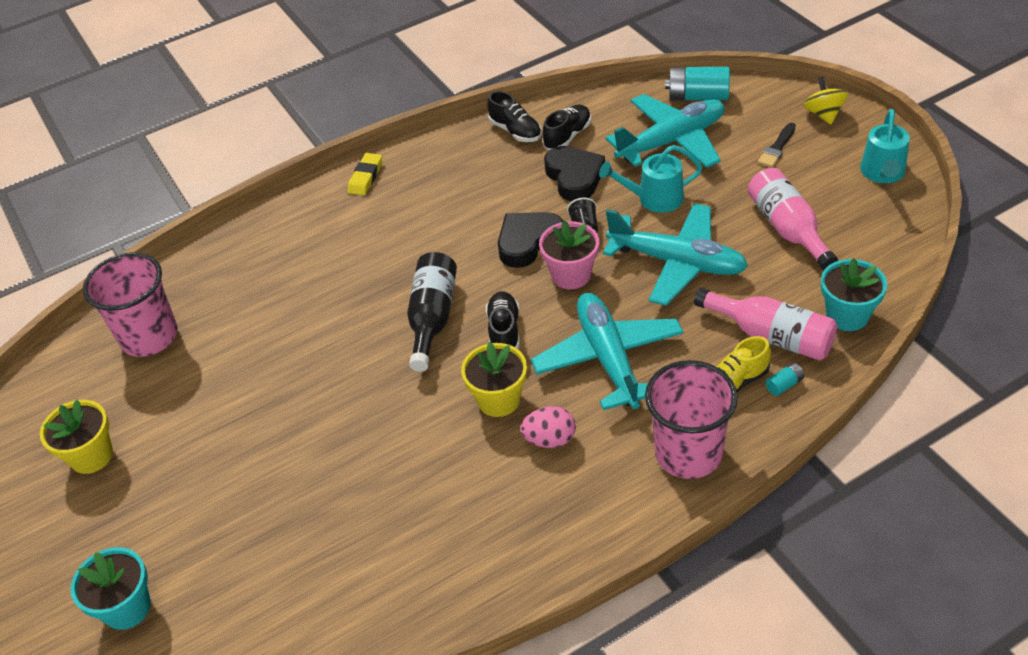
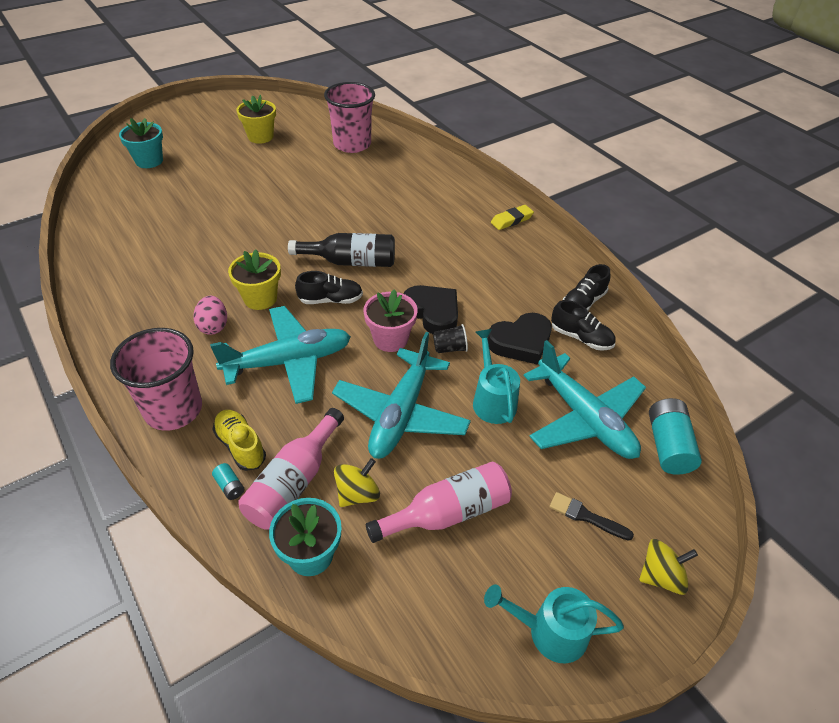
camera: 80 degrees right, 0 degrees up
yellow eraser [348,153,382,196] -> yellow eraser turned 45 degrees counterclockwise [491,205,534,230]
none -> yellow spinning top [334,458,380,507]

